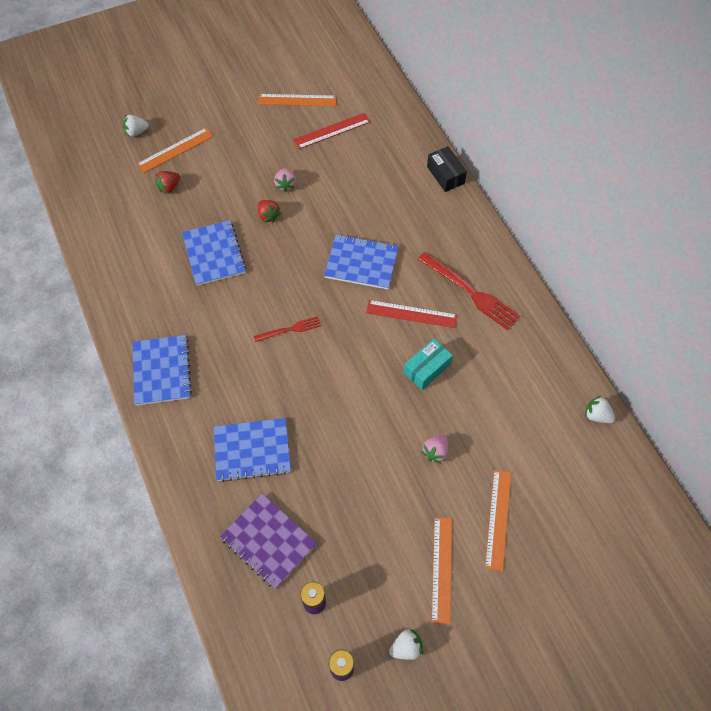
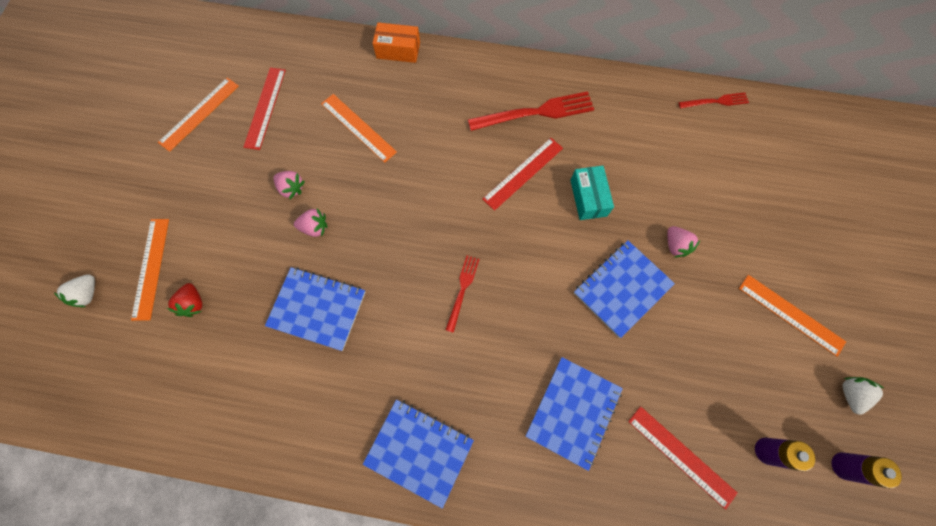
camera: 55 degrees left, 10 degrees up
purple notebook [220,494,317,589] -> red ruler [628,406,737,510]
red strawberry [258,200,281,223] -> pink strawberry [294,209,327,237]
blue notebook [324,234,399,289] -> blue notebook moved to [574,241,675,338]
black box [427,146,467,192] -> orange box [373,22,420,63]
orange ruler [485,470,511,571] -> orange ruler moved to [321,94,397,163]
white strawberry [585,396,615,423] -> red fork [678,92,749,109]

